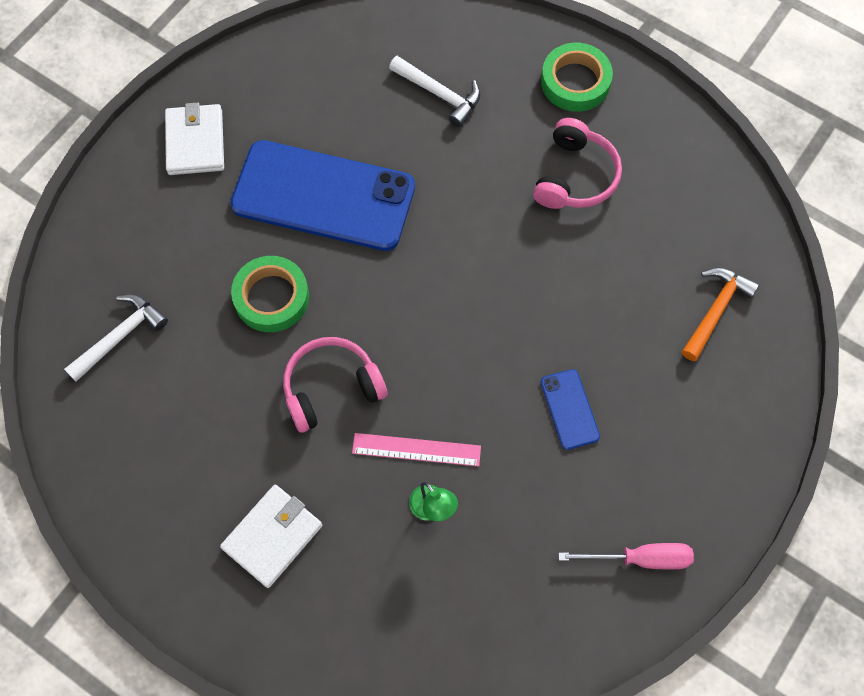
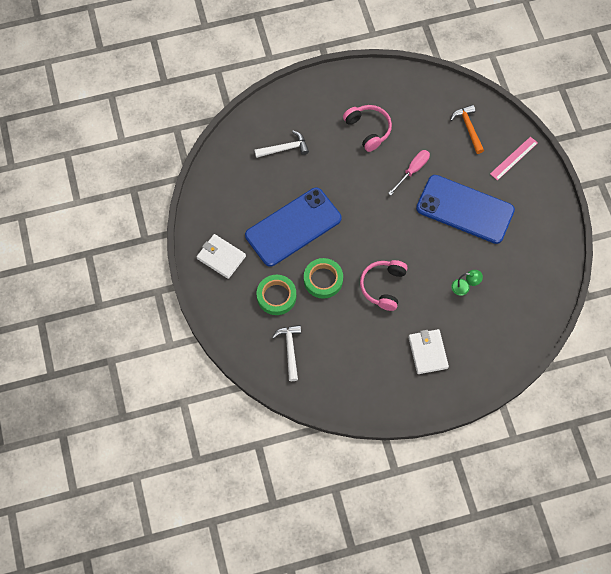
camera: 50 degrees left, 0 degrees up
pink ruler [352,433,481,466] -> pink ruler moved to [490,137,538,180]
green tape [541,43,613,112] -> green tape moved to [256,275,296,315]
blue phone [541,369,600,450] -> blue phone [416,175,515,244], size x2.36
pink screwdriver [558,543,694,569] -> pink screwdriver moved to [388,150,430,195]

